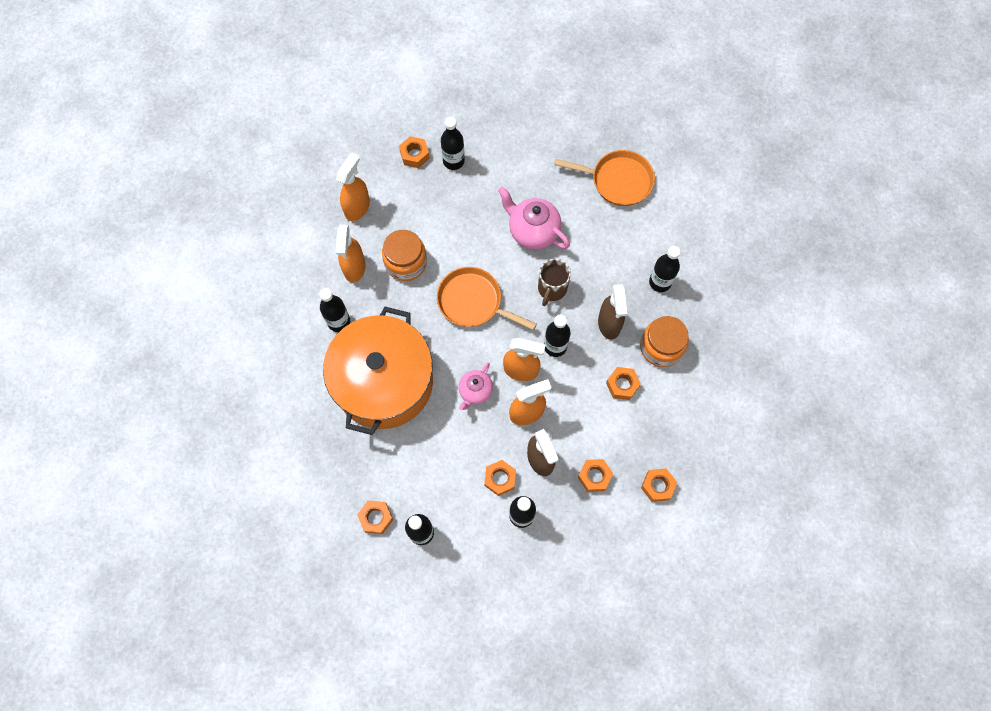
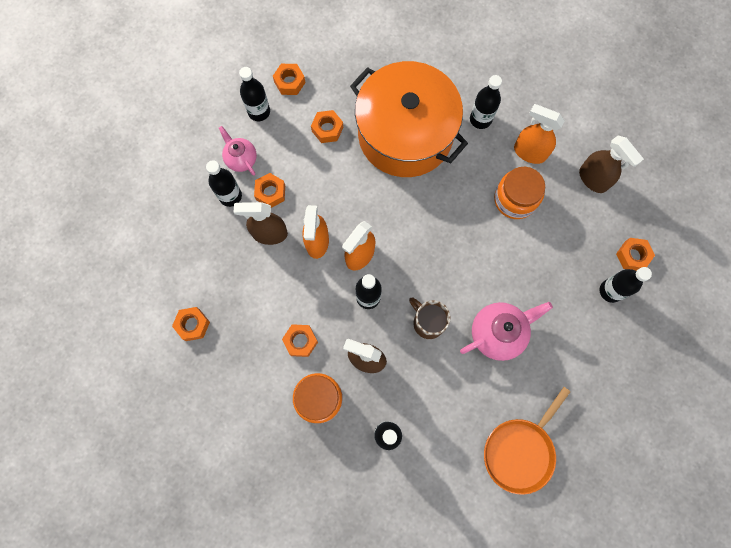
camera: 115 degrees right, 5 degrees up
orange spray bottle [336,152,370,221] -> brown spray bottle [579,135,644,193]
orange pan [437,267,537,330] -> none
pink teapot [458,363,493,410] -> pink teapot moved to [219,126,257,176]
orange nut [578,459,613,492] -> orange nut moved to [311,110,343,143]

